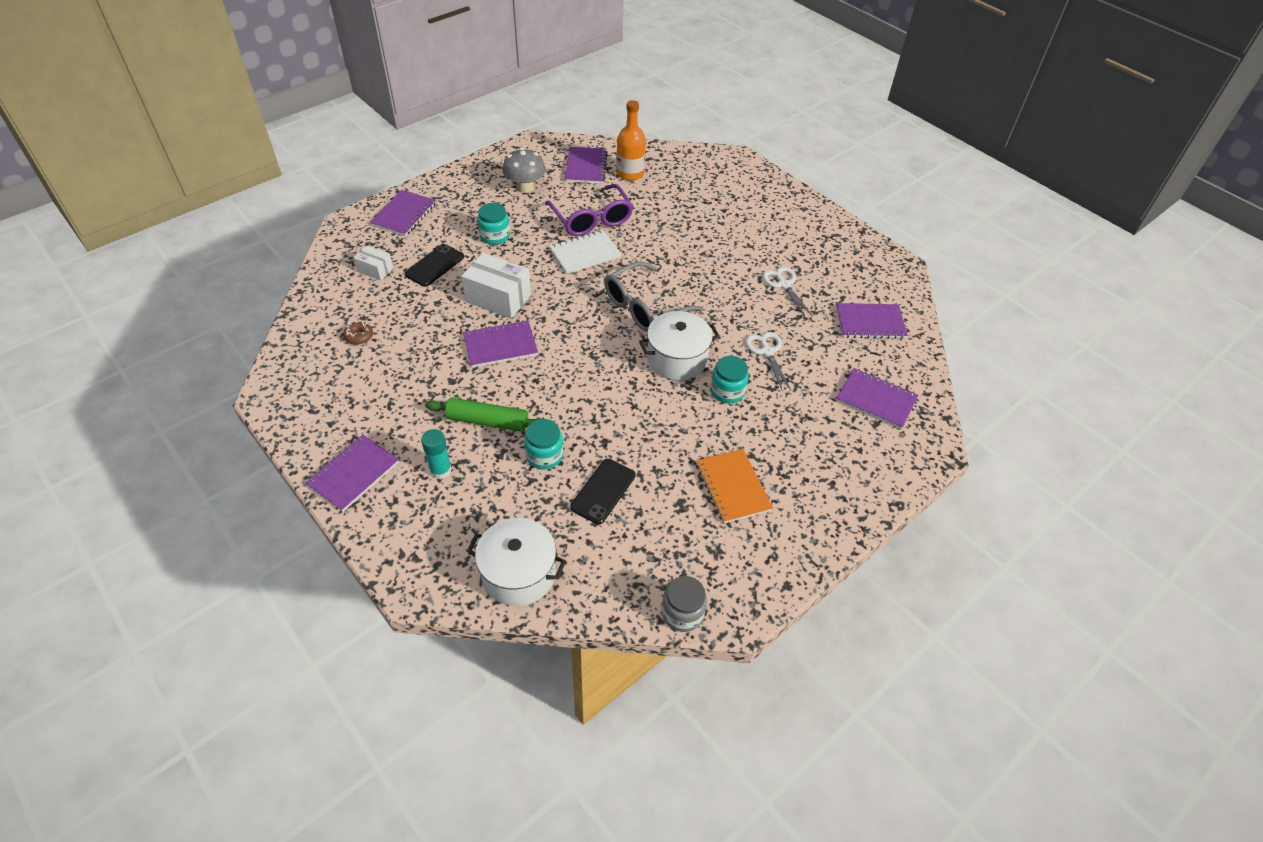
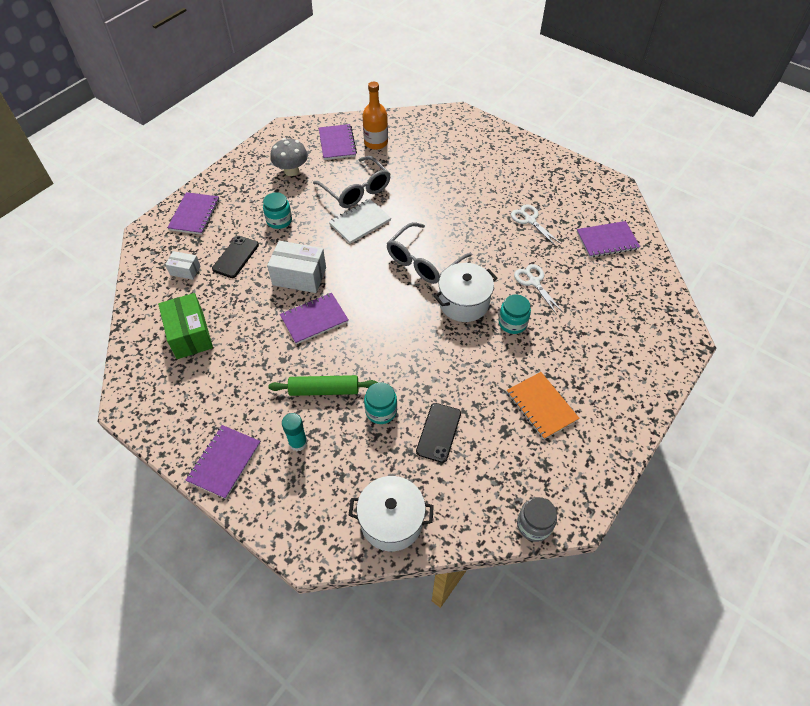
camera: 10 degrees left, 5 degrees up
brown donut [343,321,373,345] -> green box [158,293,213,359]
purple glasses [545,184,633,236] -> grey glasses [313,156,390,208]
purple notebook [836,368,918,429] -> none

